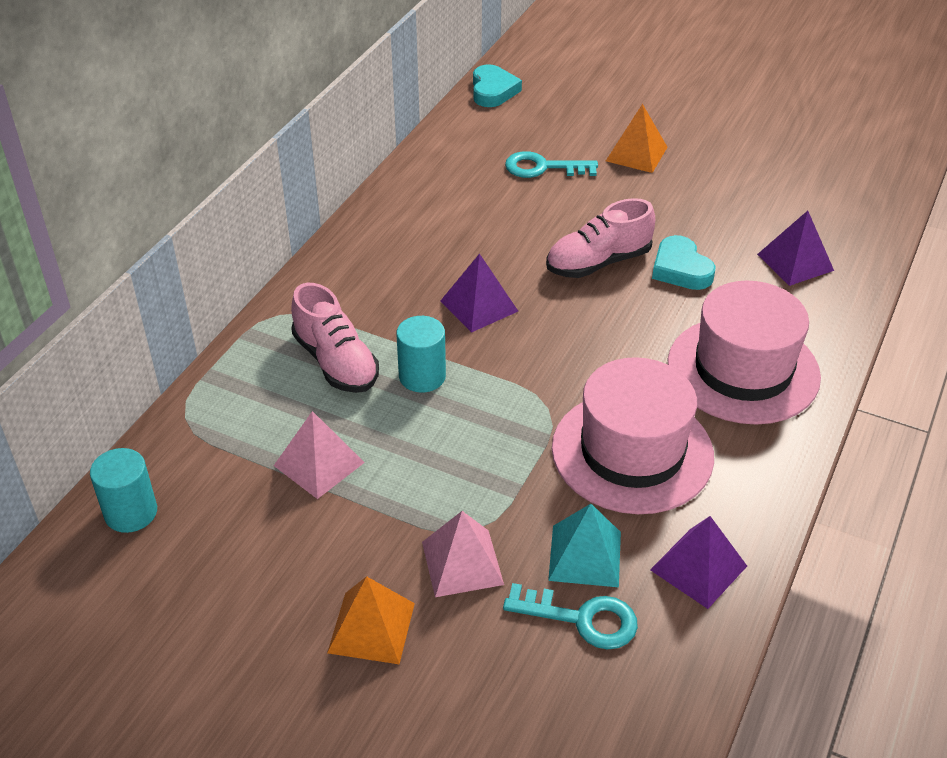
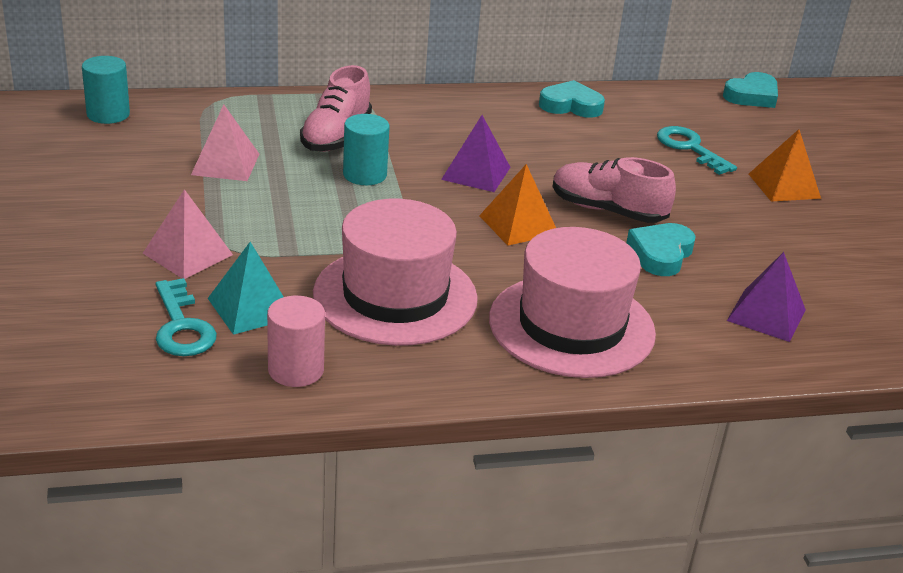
camera: 50 degrees right, 10 degrees down
orange pyramid [327,576,415,664] -> orange pyramid moved to [479,164,556,246]
purple pyramid [650,516,747,609] -> pink cylinder [267,296,325,387]
none -> turquoise heart [539,80,605,118]

